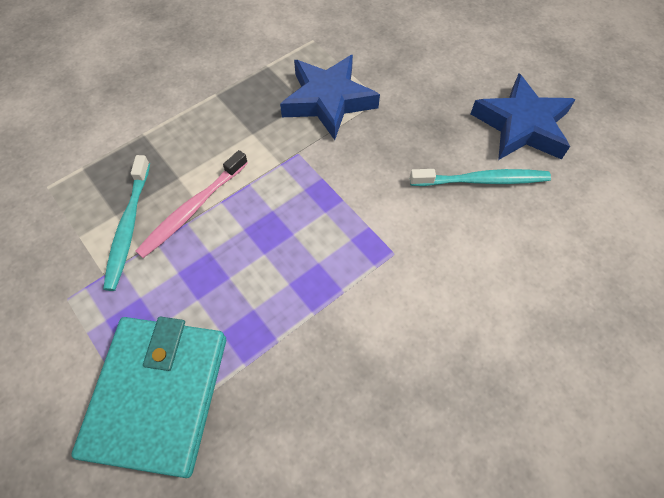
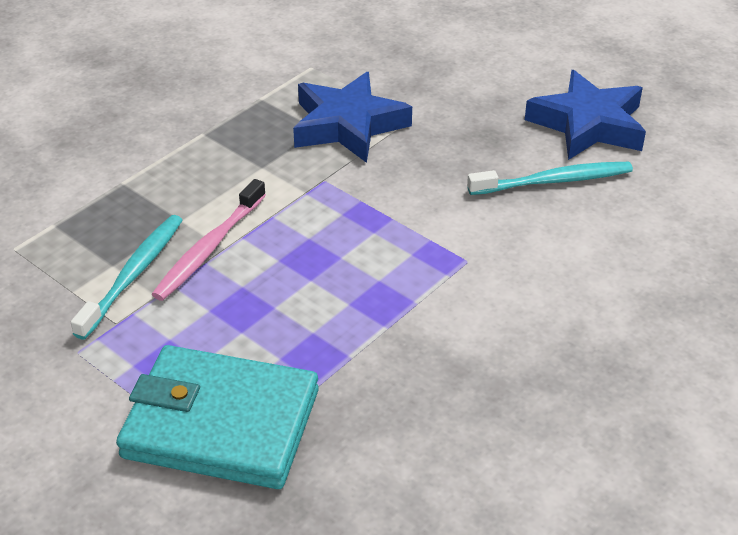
camera: 10 degrees left, 20 degrees down
turquoise wallet [71,317,226,478] -> turquoise wallet turned 75 degrees counterclockwise [116,345,319,489]
turquoise toothbrush [103,155,150,291] -> turquoise toothbrush turned 150 degrees counterclockwise [71,215,183,340]

